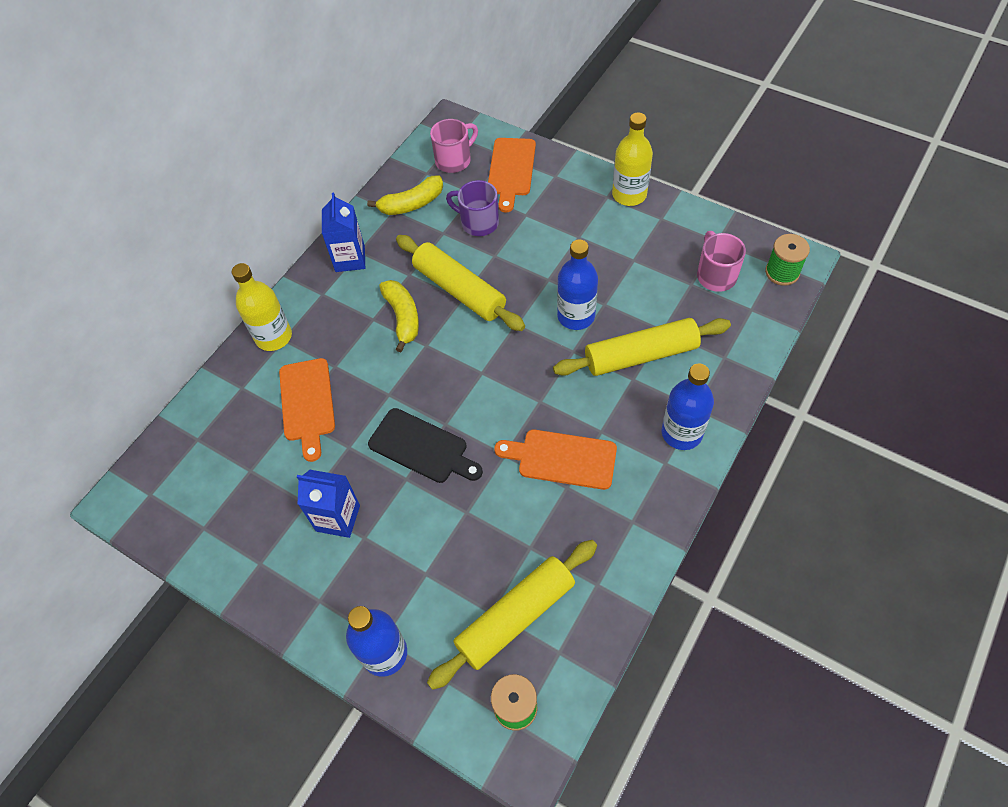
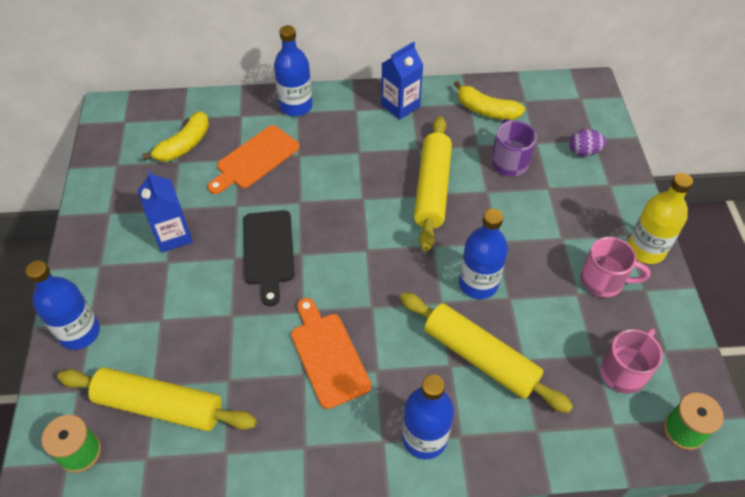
camera: 50 degrees right, 5 degrees down
yellow bottle [232,263,292,351] -> blue bottle [274,25,313,116]
yellow banana [379,280,419,352] -> yellow banana moved to [142,111,209,161]
pink mug [430,119,478,173] -> pink mug moved to [580,237,651,298]
orange cutting board [488,138,536,213] -> purple egg [569,129,606,156]

